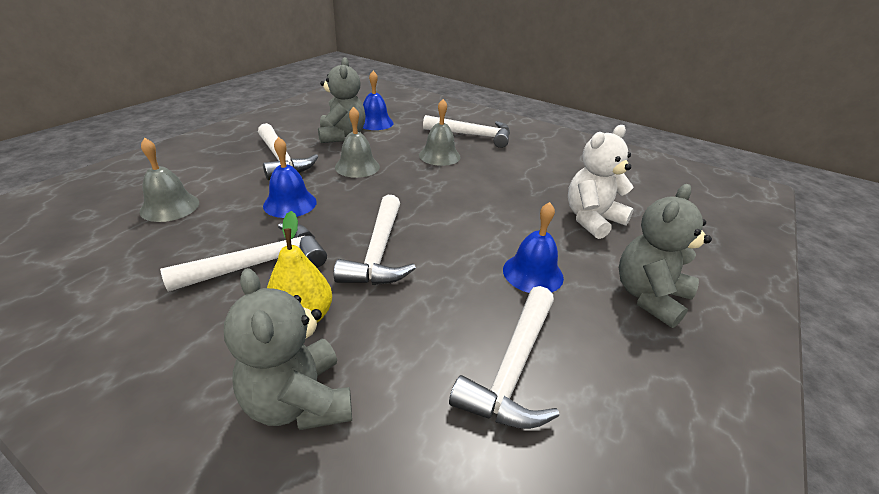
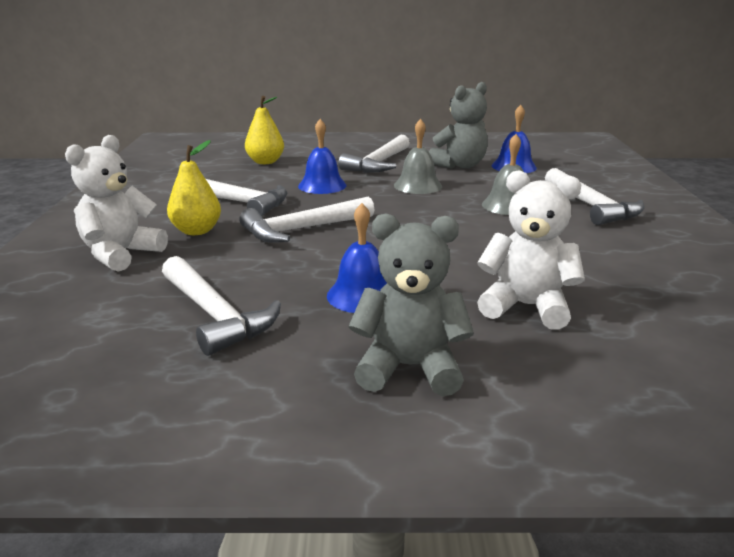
camera: 60 degrees right, 10 degrees down
grey bell [139,138,199,222] -> yellow pear [245,96,284,164]
grey teddy bear [224,268,352,430] -> white teddy bear [65,135,168,272]
white hammer [449,286,559,429] -> white hammer turned 120 degrees counterclockwise [162,256,281,356]

